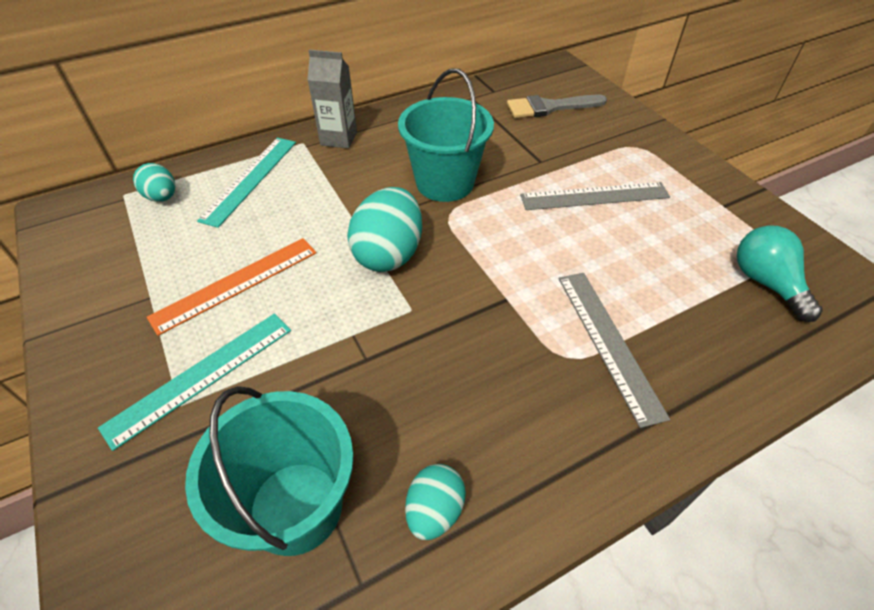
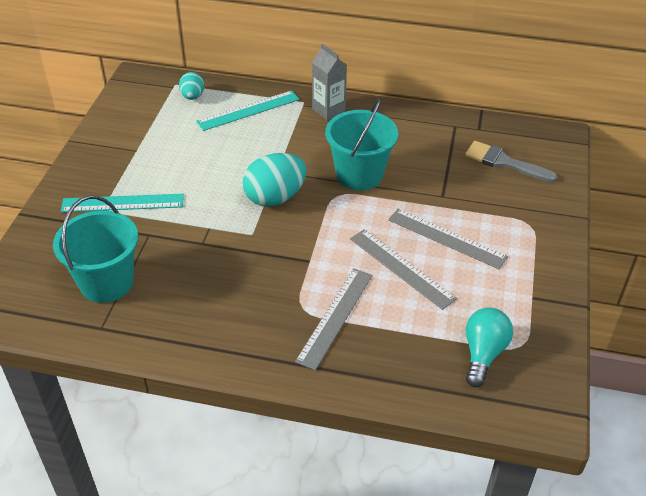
camera: 40 degrees right, 5 degrees down
orange ruler [146,238,317,336] -> none
turquoise egg [405,464,466,540] -> none
none -> grey ruler [350,229,457,310]

